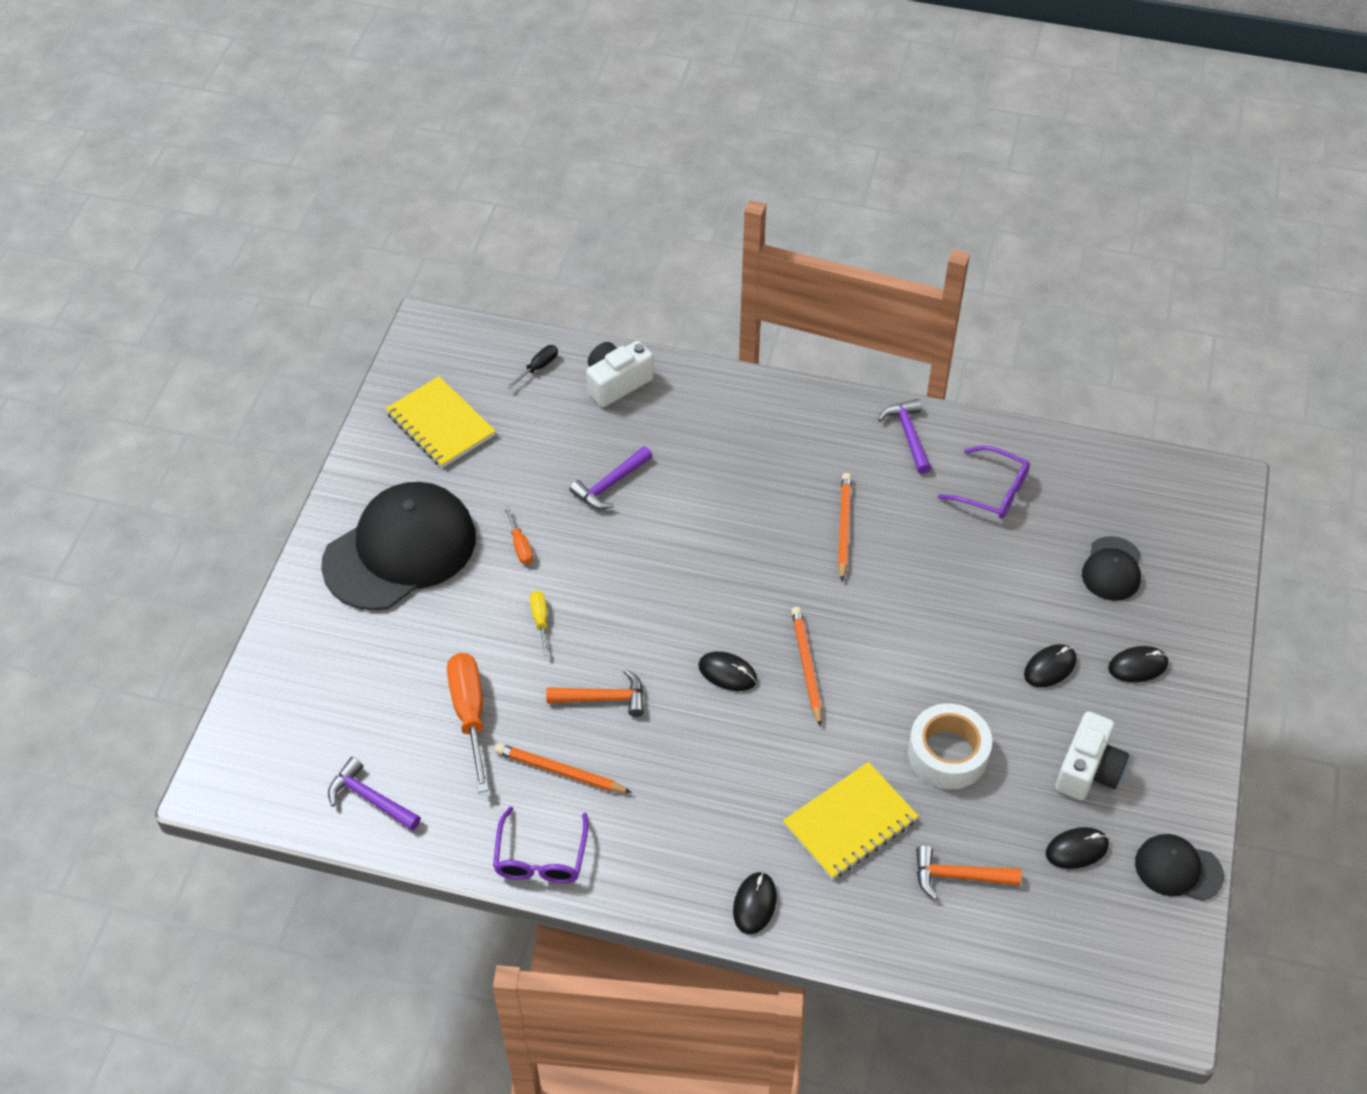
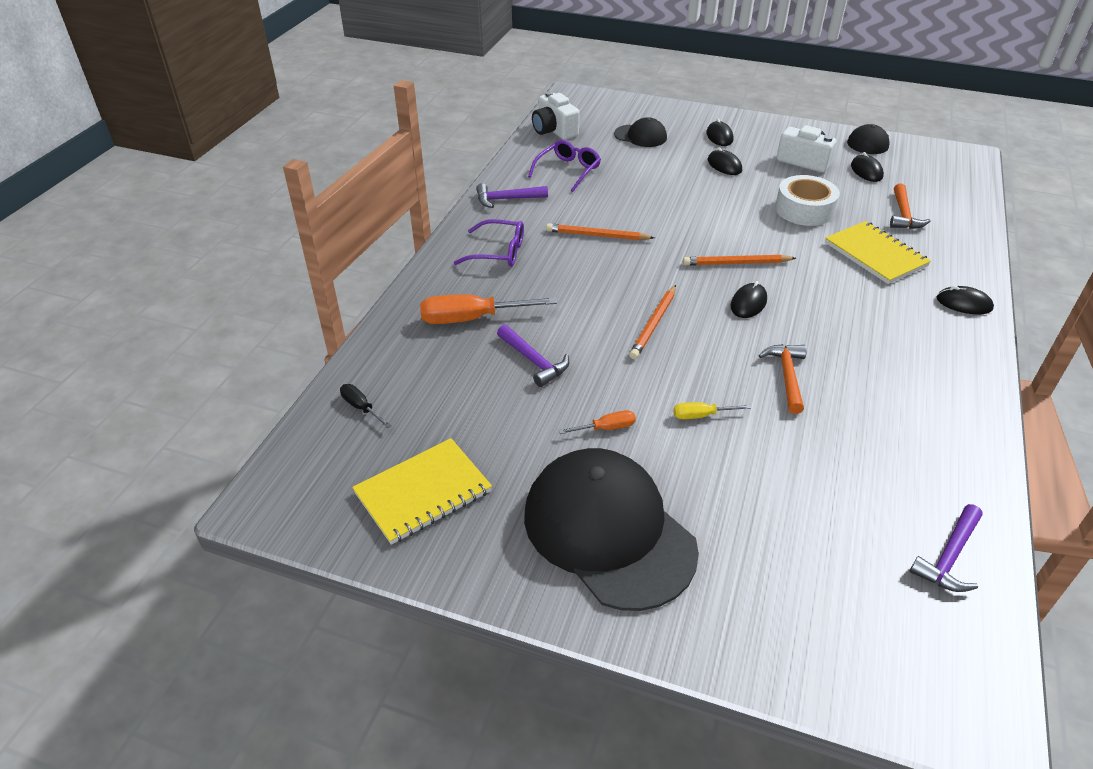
camera: 85 degrees left, 10 degrees down
orange screwdriver [447,653,489,793] -> orange screwdriver moved to [420,295,557,324]
purple glasses [493,807,589,883] -> purple glasses moved to [454,219,524,267]
orange pencil [495,743,632,793] -> orange pencil moved to [629,285,676,359]
white camera [586,341,654,407] -> white camera moved to [532,91,580,140]

